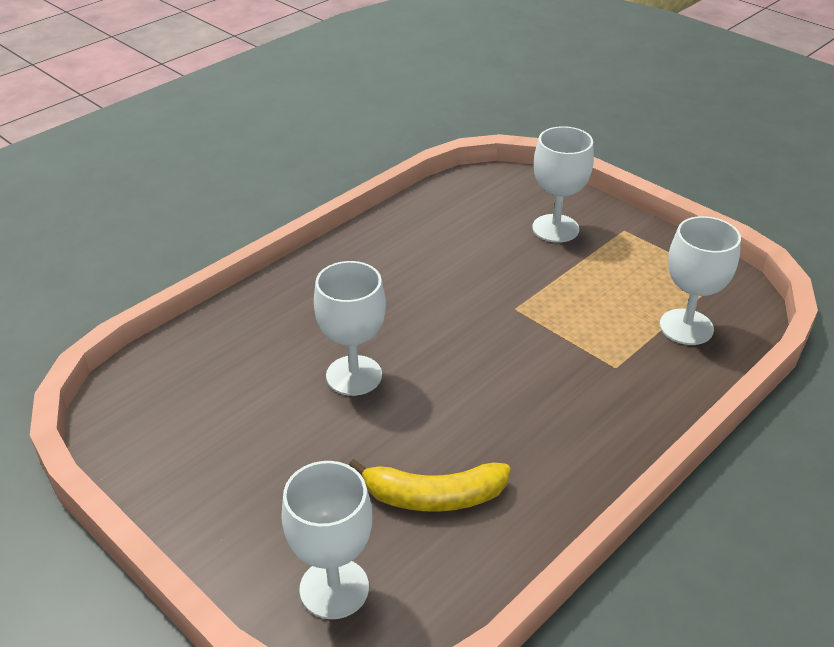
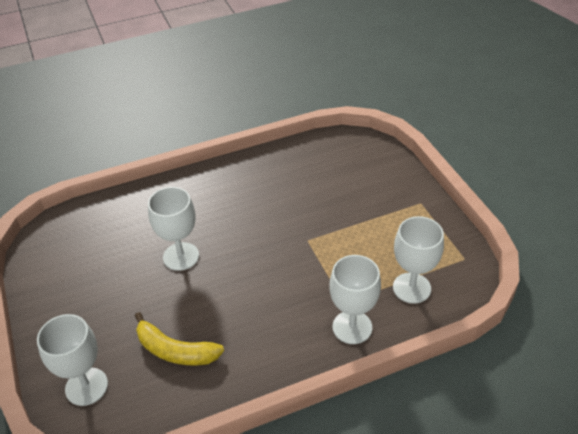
camera: 25 degrees right, 5 degrees up
white goblet [532,126,594,243] -> white goblet moved to [329,255,381,344]

